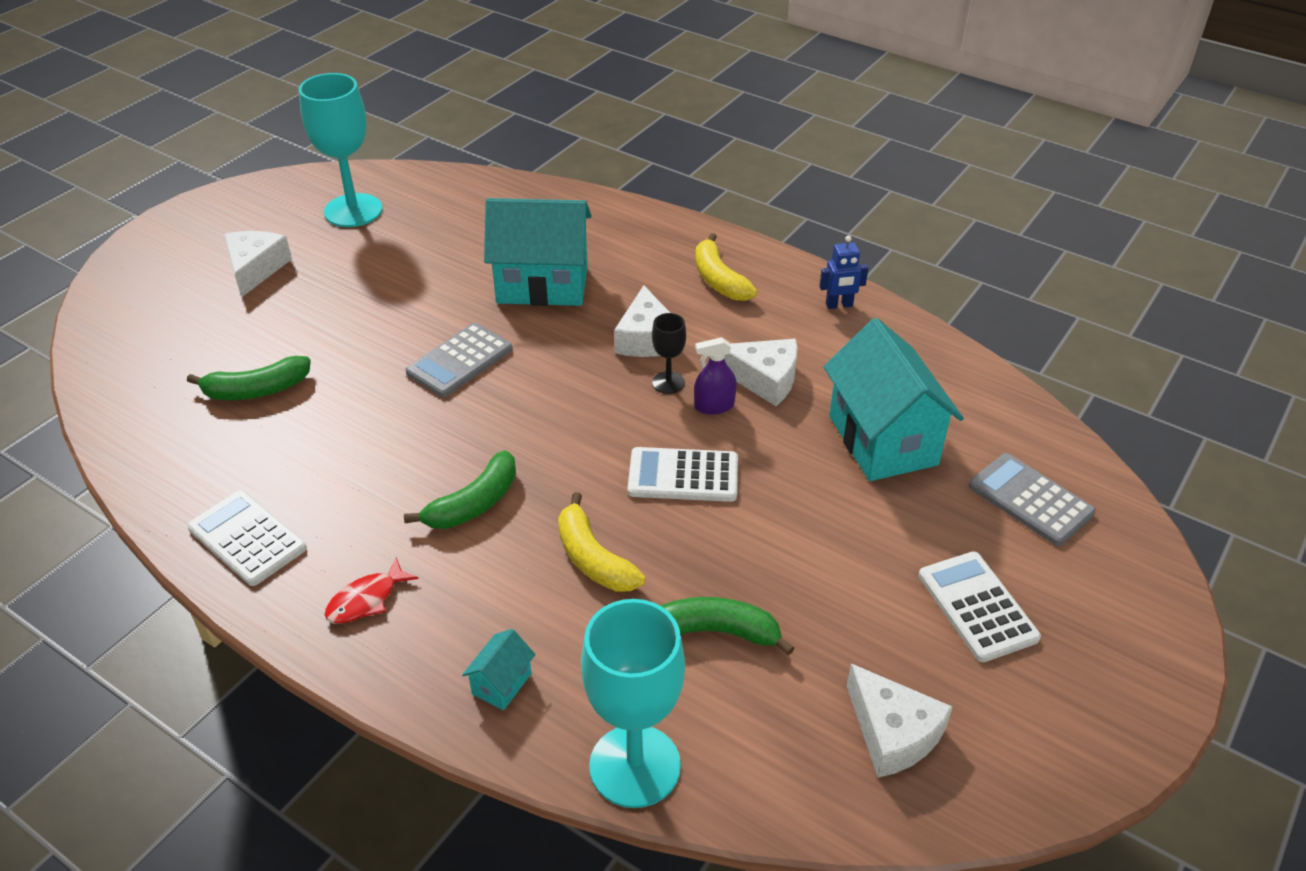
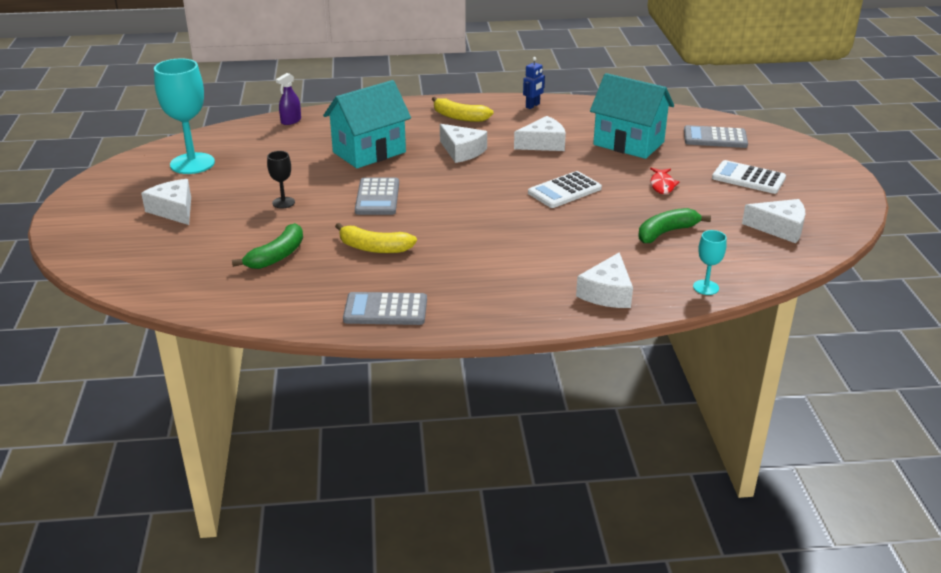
camera: 40 degrees left, 10 degrees down
white calculator [187,490,307,586] -> grey calculator [343,292,427,325]
red fish [325,557,419,623] -> red fish moved to [650,168,680,194]
green banana [404,450,516,529] -> none
turquoise house [462,629,536,710] -> white cheese [576,252,633,308]
yellow banana [558,492,646,592] -> yellow banana moved to [335,223,417,253]
turquoise goblet [581,599,685,808] -> turquoise goblet [693,230,727,295], size x0.48
black goblet [652,313,686,394] -> black goblet moved to [267,151,295,209]
purple spray bottle [694,337,737,415] -> purple spray bottle moved to [276,73,301,125]

